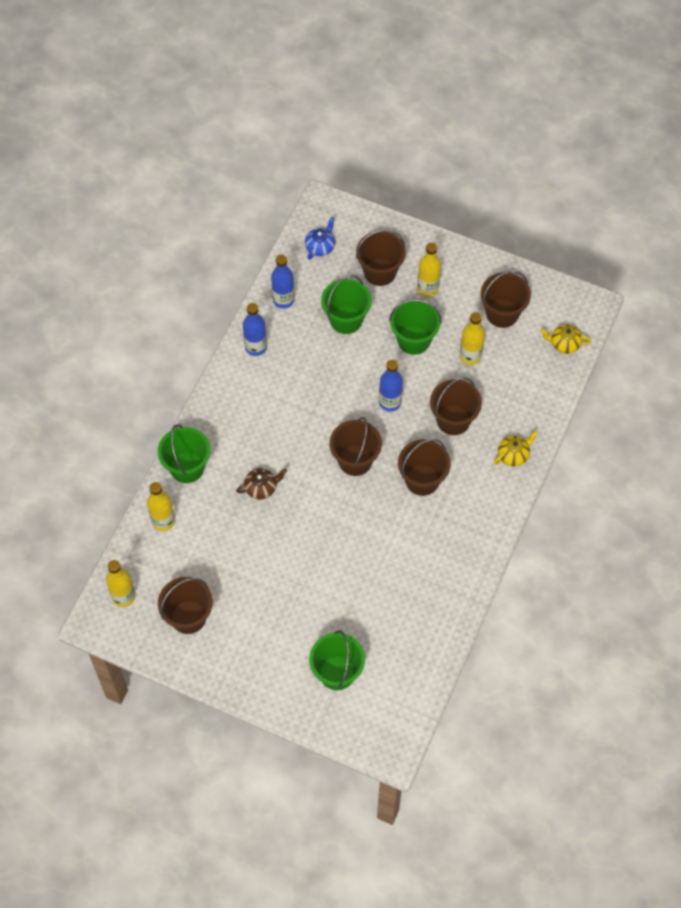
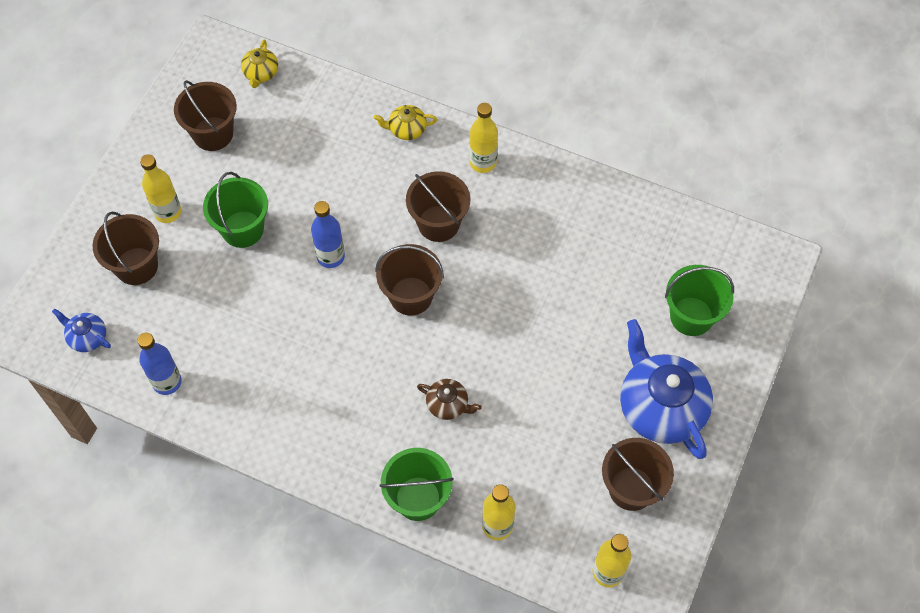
camera: 90 degrees left, 0 degrees up
brown teapot [236,468,287,499] -> brown teapot turned 135 degrees clockwise [417,379,482,420]
blue bottle [243,303,267,356] -> none
green bucket [321,275,371,334] -> none
brown bucket [430,377,482,435] -> none
yellow bottle [460,312,485,365] -> yellow bottle moved to [469,103,498,173]
yellow teapot [494,431,538,466] -> yellow teapot turned 60 degrees counterclockwise [373,105,437,140]
none -> blue teapot [620,319,713,459]

